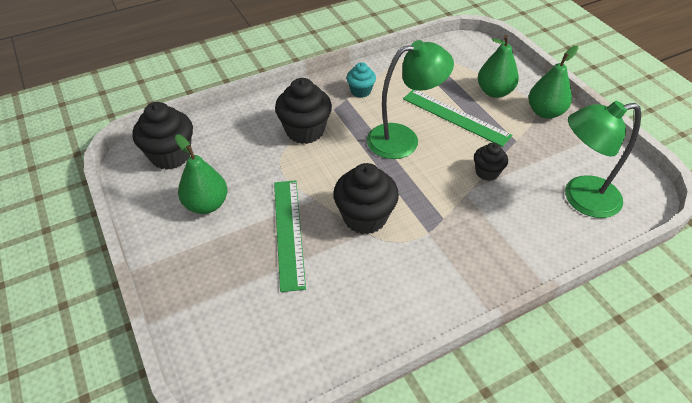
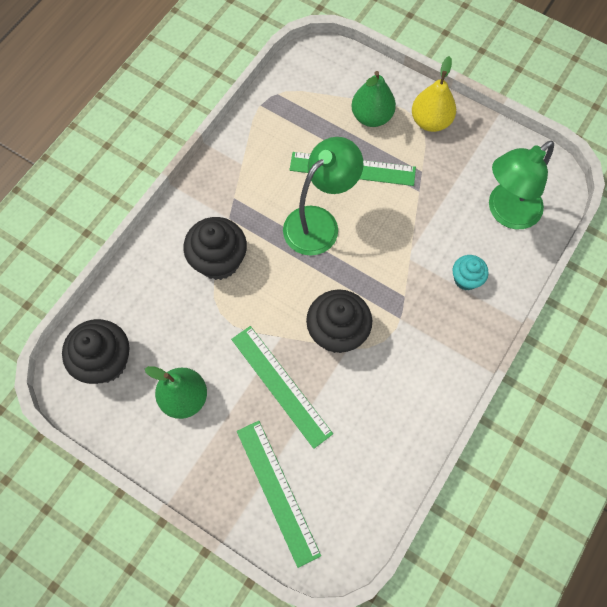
camera: 30 degrees left, 20 degrees up
turquoise cupcake [346,62,376,98] -> turquoise cupcake moved to [453,255,489,291]
black cupcake [474,143,508,181] -> none
green pear [529,46,578,119] -> yellow pear [412,56,456,132]
none -> green ruler [237,421,321,568]

